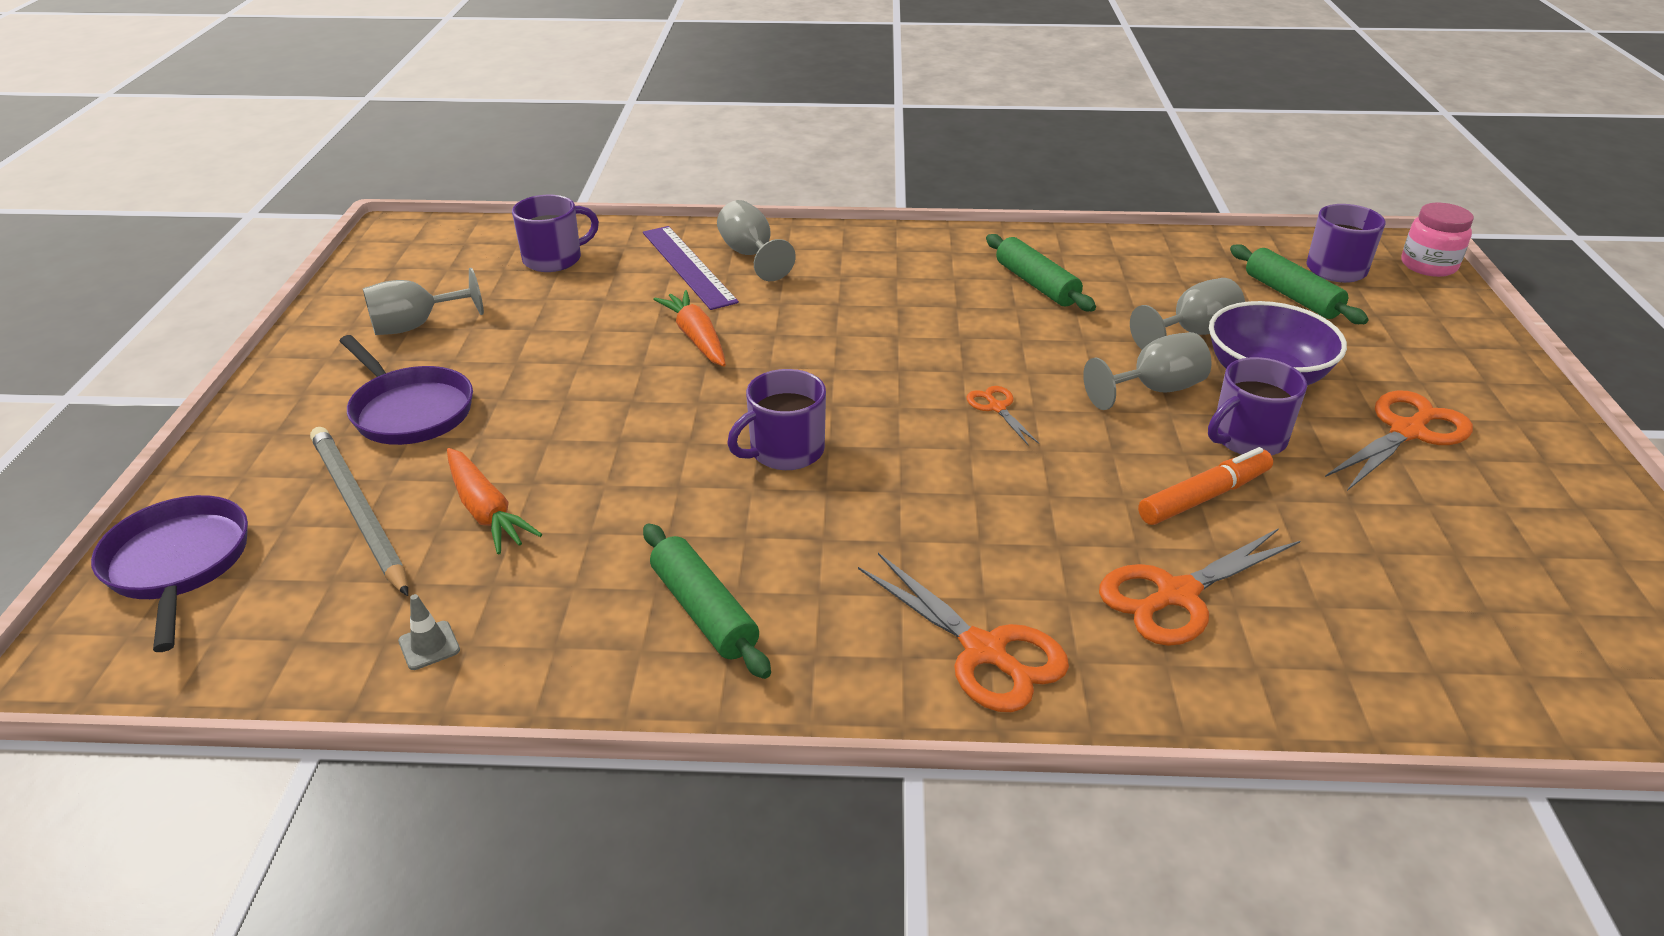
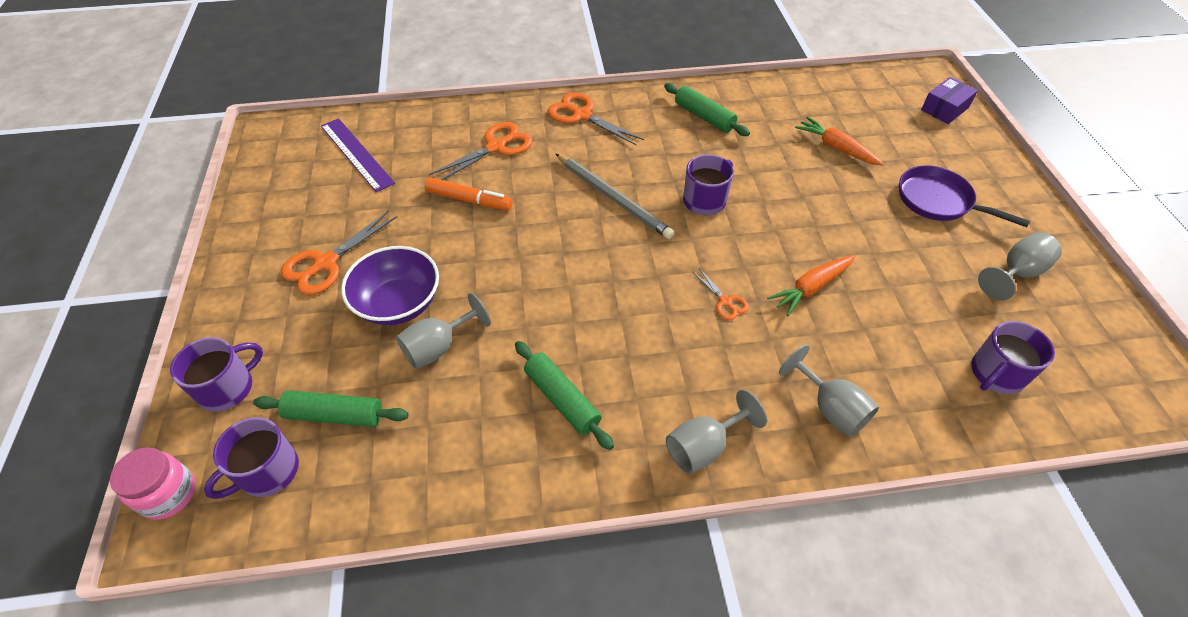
camera: 170 degrees right, 15 degrees up
purple pan [91,495,248,652] -> purple box [921,77,978,124]
grey pencil [310,427,408,596] -> grey pencil moved to [556,154,674,239]
grey traffic cone [398,594,460,670] -> none
purple ruler [643,226,739,310] -> purple ruler moved to [321,118,395,192]
orange carrot [653,290,726,367] -> orange carrot turned 90 degrees clockwise [767,255,855,316]
orange scissors [967,386,1039,445] -> orange scissors moved to [693,268,749,320]
grey goblet [1083,332,1212,410] -> grey goblet moved to [666,389,767,474]
orange marker [1138,447,1273,525] -> orange marker turned 120 degrees counterclockwise [425,178,513,211]
purple mug [1208,357,1307,455] -> purple mug moved to [170,337,263,412]
green rolling pin [1230,244,1369,324] -> green rolling pin turned 45 degrees counterclockwise [253,390,409,427]

